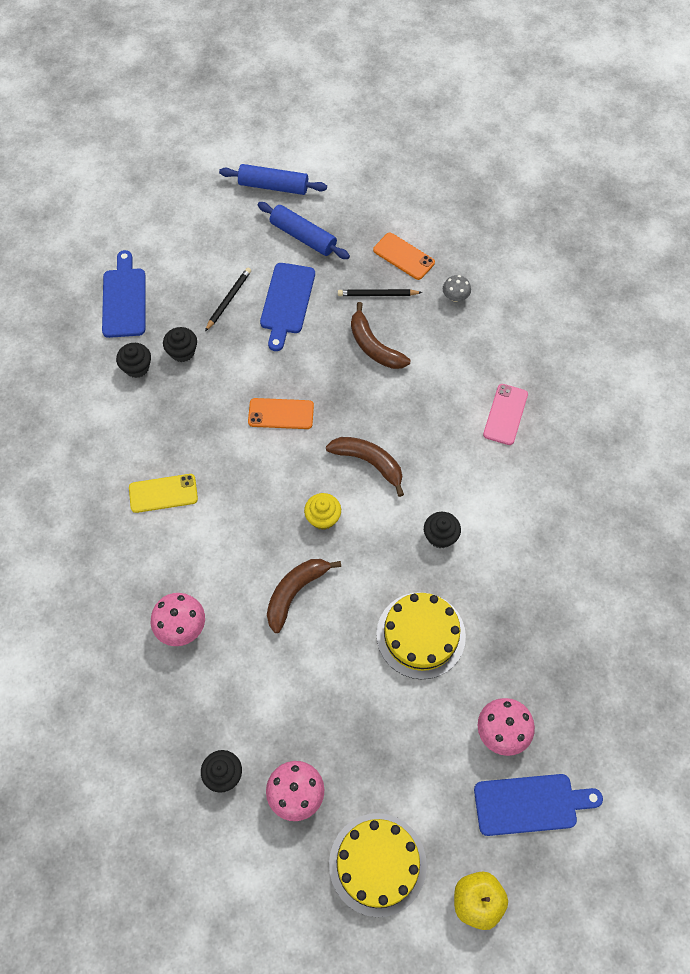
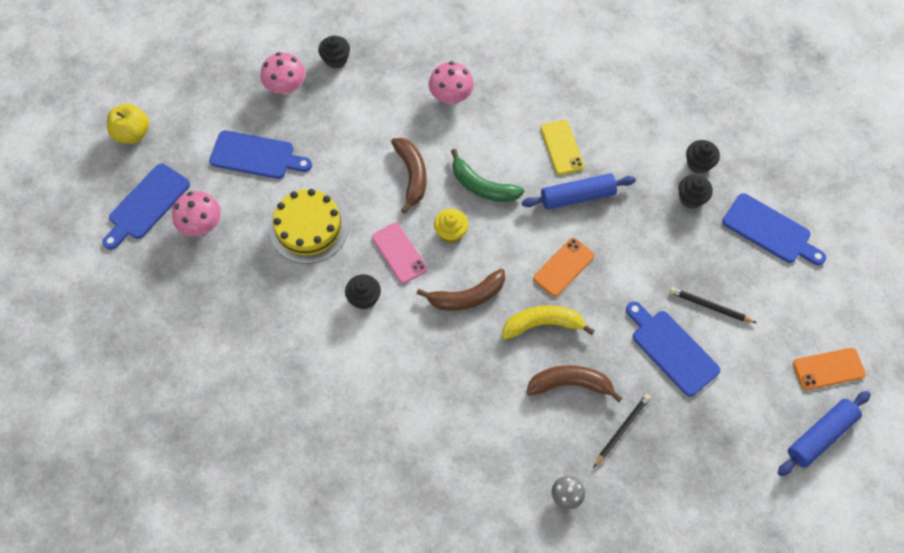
camera: 130 degrees right, 0 degrees up
yellow phone [129,474,198,513] -> yellow phone turned 45 degrees counterclockwise [540,120,584,175]
black cupcake [163,327,197,362] -> black cupcake moved to [686,140,720,174]
black pencil [205,268,251,331] -> black pencil turned 135 degrees clockwise [669,287,756,323]
blue rolling pin [258,202,350,259] -> blue rolling pin moved to [522,173,636,210]
yellow cake [329,813,427,917] -> none
orange phone [373,233,435,280] -> orange phone moved to [793,348,866,390]
pink phone [483,384,528,445] -> pink phone moved to [372,223,427,284]
none -> blue cutting board [209,130,312,179]
none -> green banana [451,149,524,202]
none -> yellow banana [502,305,595,340]

